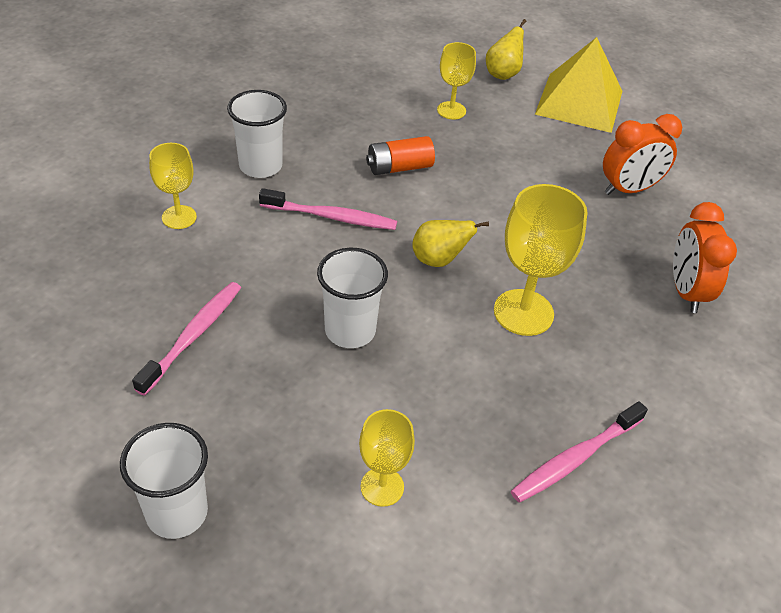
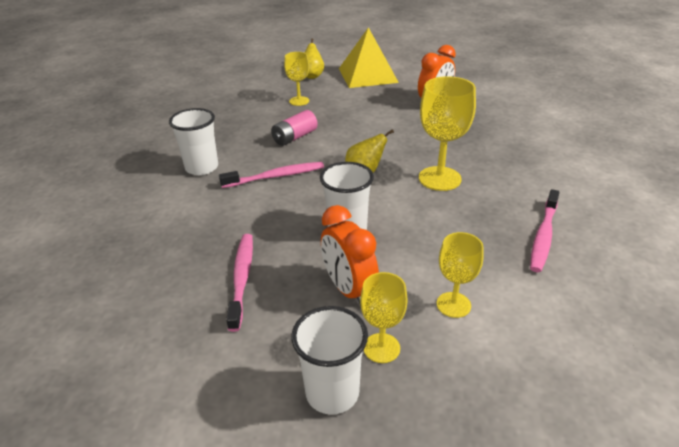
camera: 25 degrees left, 10 degrees down
yellow goblet [149,143,197,229] -> yellow goblet moved to [360,272,408,363]
orange battery [366,136,435,175] -> pink battery [271,110,318,146]
orange clock [673,202,737,313] -> orange clock moved to [321,205,379,306]

